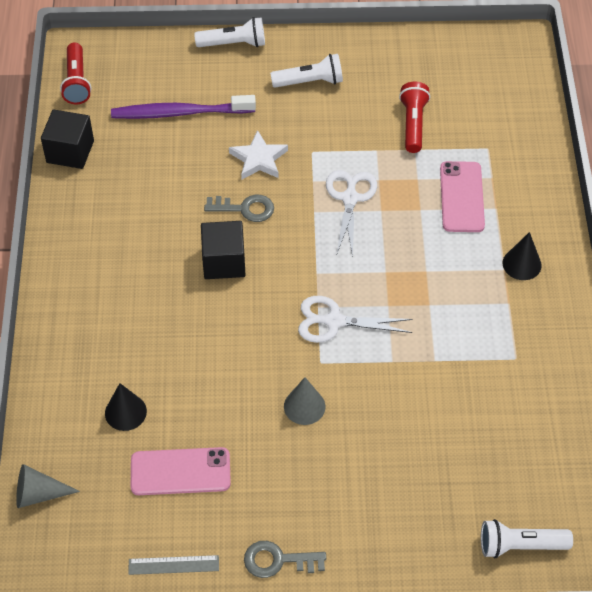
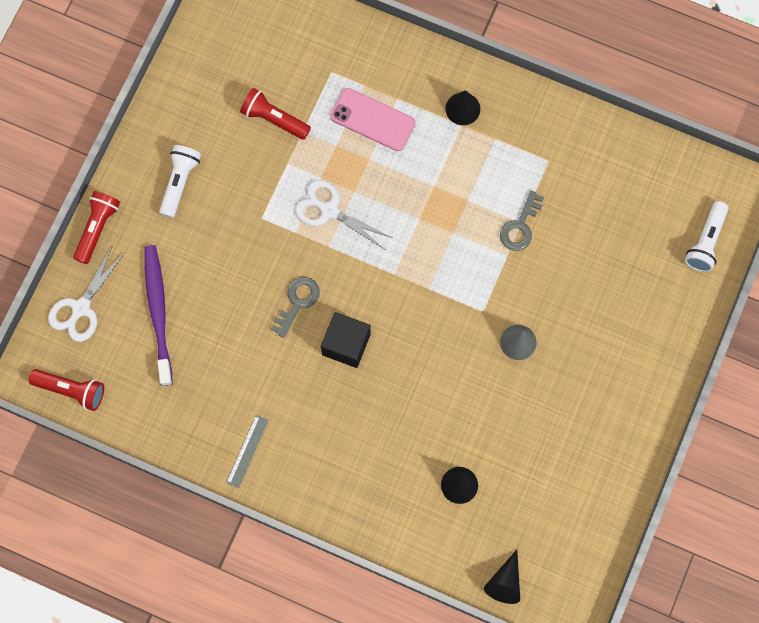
camera: 65 degrees left, 20 degrees up
grey cone [16,464,80,508] -> black cone [484,550,520,604]
black cube [41,110,94,169] -> none
purple toothbrush [111,95,256,119] -> purple toothbrush turned 150 degrees clockwise [144,245,173,386]
grey ruler [128,555,219,575] -> grey ruler moved to [226,415,269,488]
pink phone [131,447,231,495] -> none
white flashlight [194,17,265,47] -> red flashlight [73,191,120,264]
white star [229,130,288,179] -> none
grey key [244,541,326,578] -> grey key moved to [500,190,544,251]
white scissors [298,296,413,343] -> white scissors moved to [48,247,124,342]

